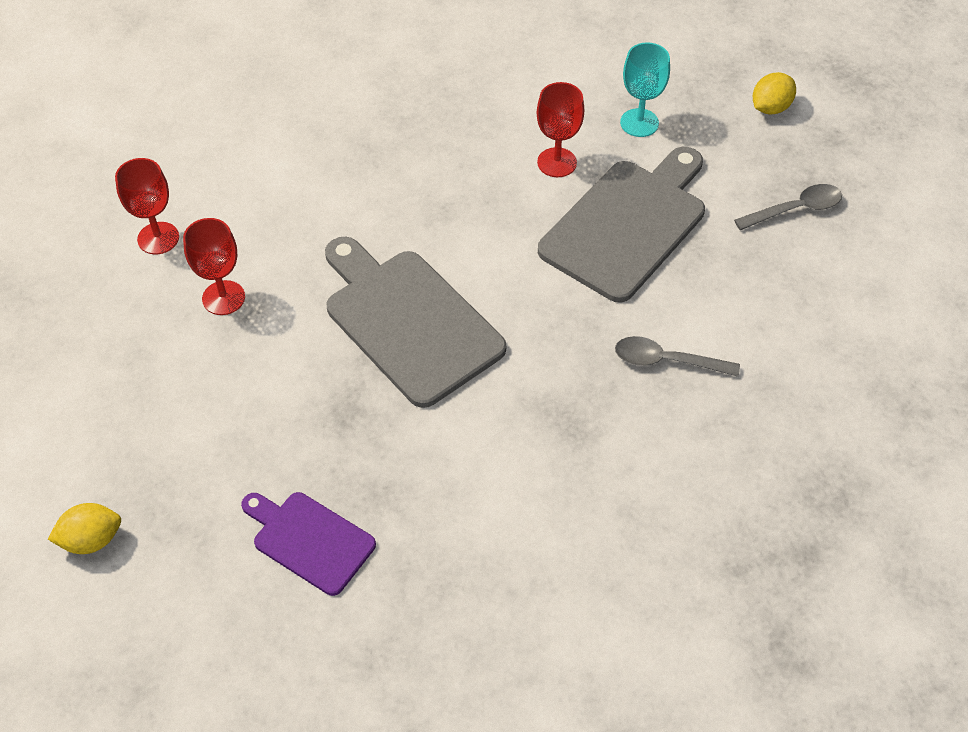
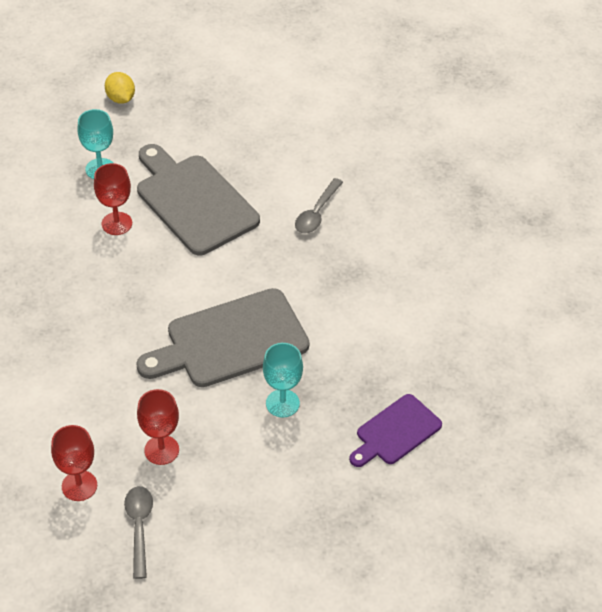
camera: 75 degrees left, 5 degrees down
yellow lemon [48,503,121,554] -> none
grey spoon [734,184,842,230] -> grey spoon moved to [124,486,153,579]
none -> turquoise goblet [263,343,303,418]

